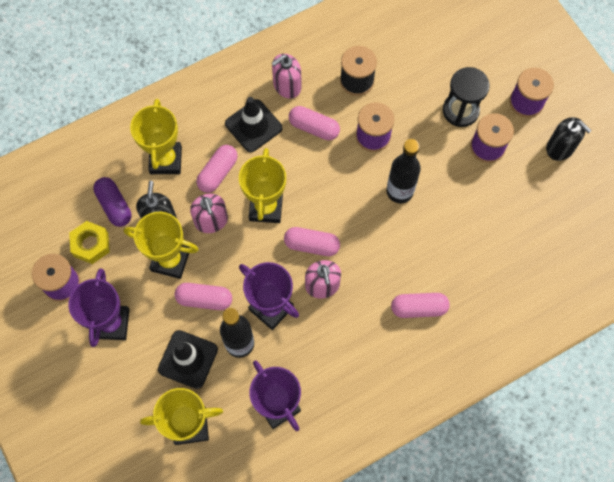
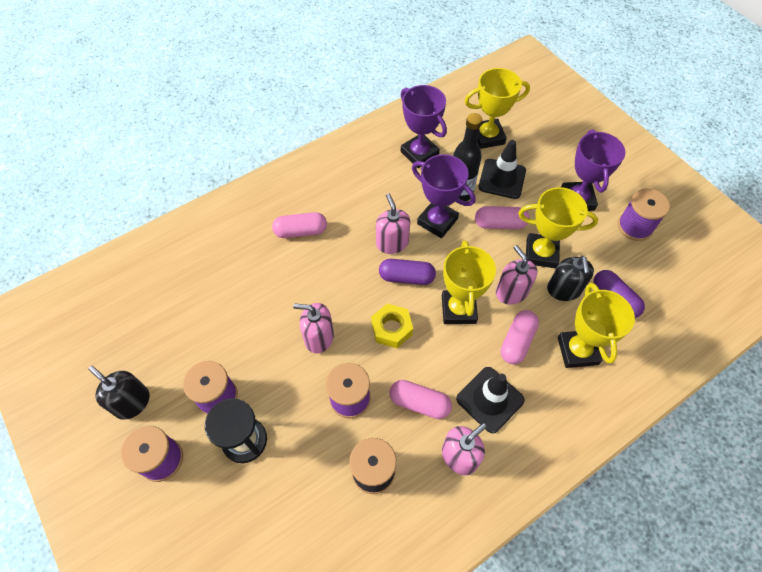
camera: 175 degrees right, 10 degrees down
yellow nut [69,221,110,264] -> yellow nut moved to [371,304,413,348]
pink capsule [284,227,340,256] -> purple capsule [379,259,436,285]
black bottle [386,139,421,203] -> pink soap dispenser [293,303,334,353]

